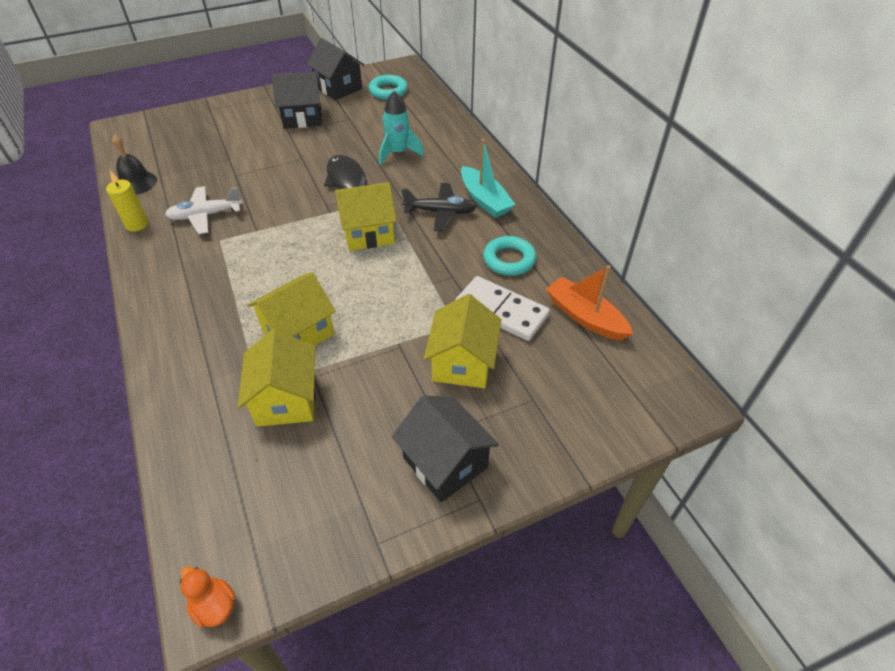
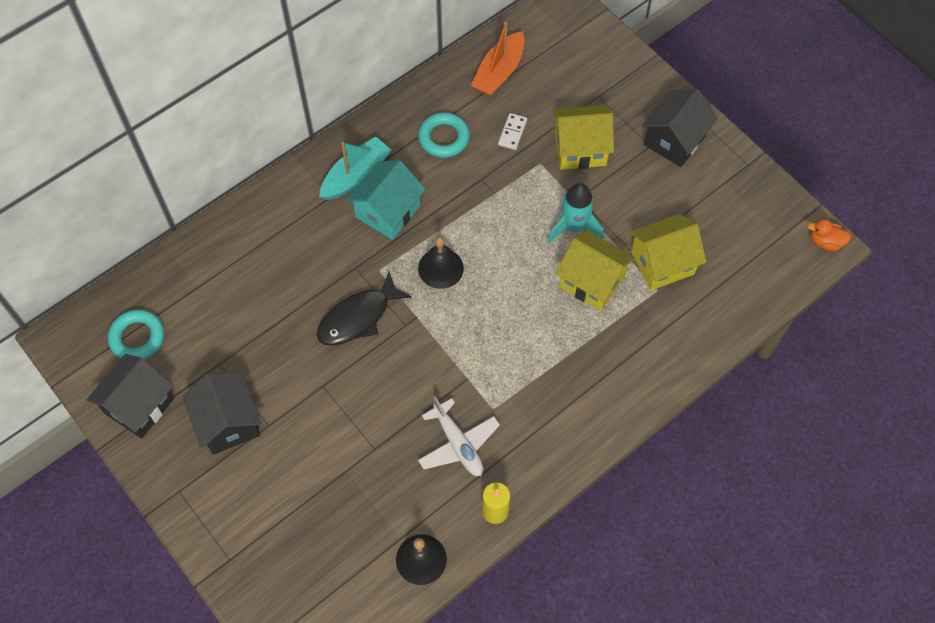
camera: 105 degrees left, 15 degrees up
orange duck [180,566,236,628] -> orange duck turned 75 degrees clockwise [807,219,852,251]
yellow house [335,182,397,251] -> black bell [418,236,464,289]
turquoise rocket [379,91,424,165] -> turquoise rocket moved to [548,183,604,243]
black plane [402,183,477,231] -> turquoise house [346,160,426,240]
white domino [455,276,550,341] -> white domino [498,113,527,150], size x0.50

